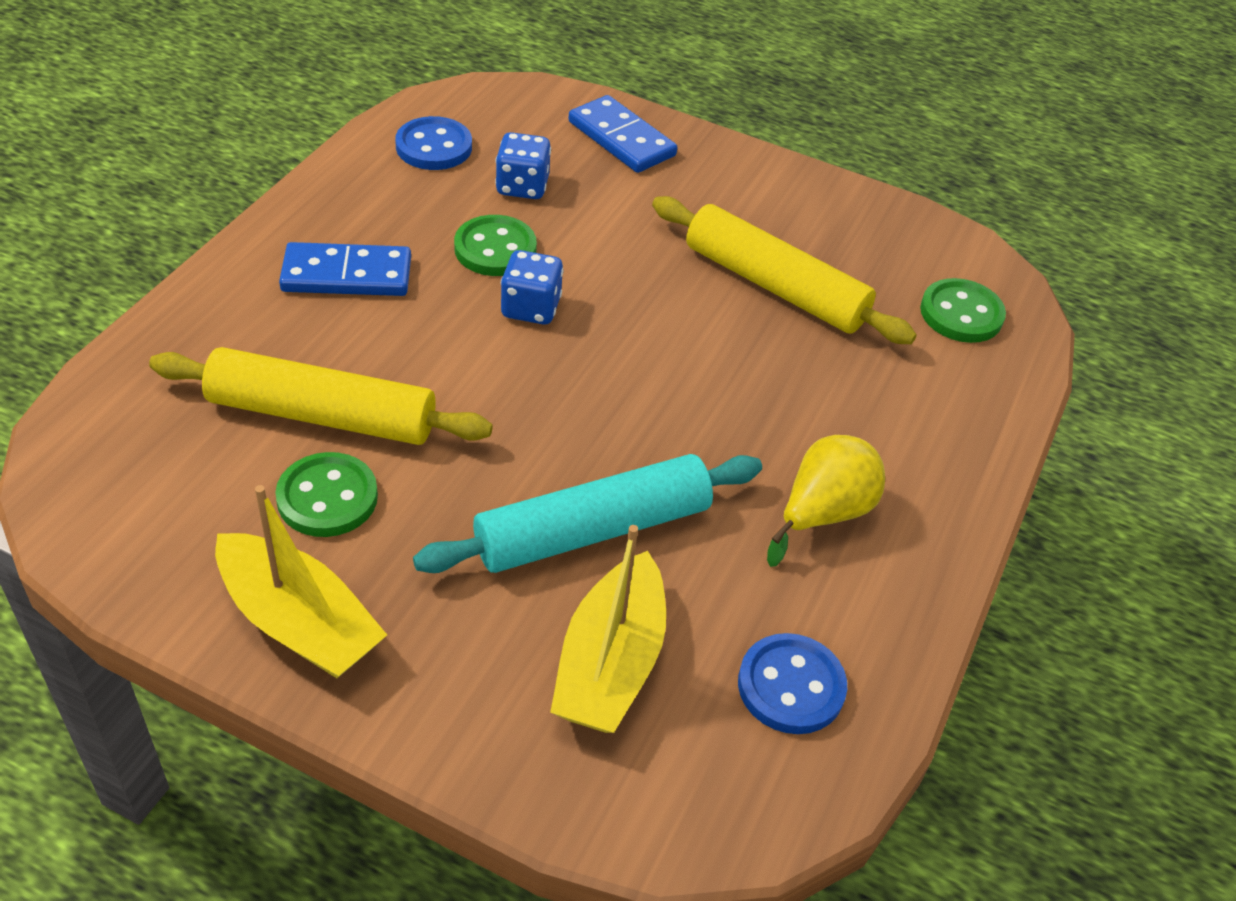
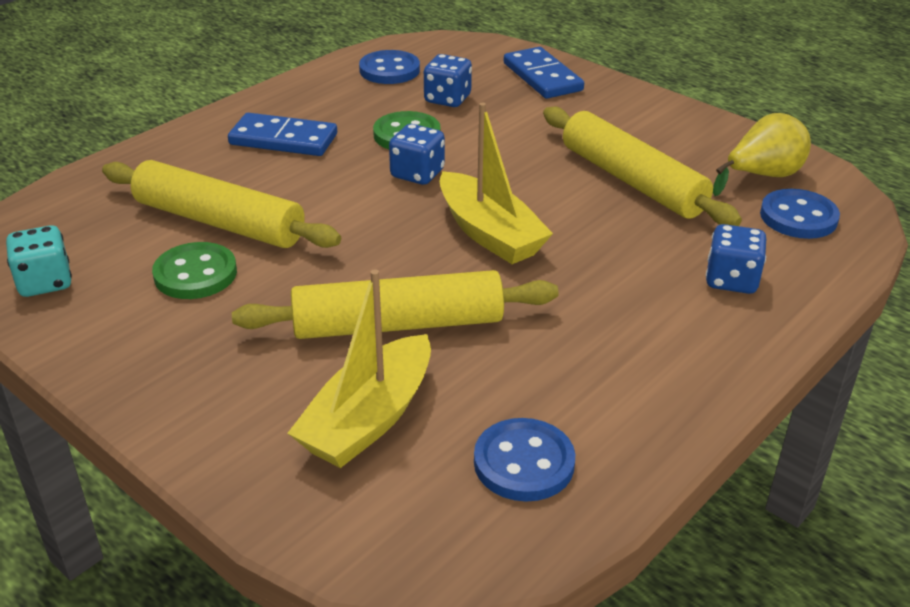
camera: 20 degrees right, 10 degrees down
yellow boat [215,485,387,678] -> yellow boat moved to [439,102,553,264]
turquoise rolling pin [413,454,762,573] -> yellow rolling pin [232,270,559,339]
yellow pear [767,435,885,567] -> yellow pear moved to [713,113,811,196]
green button [920,278,1006,343] -> blue button [760,189,840,239]
none -> turquoise dice [6,225,72,297]
none -> blue dice [706,224,766,294]

